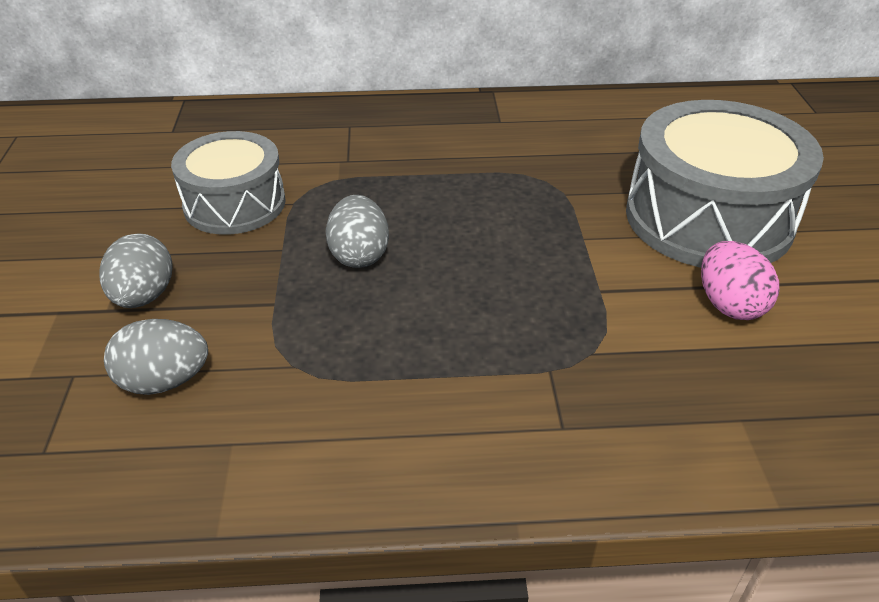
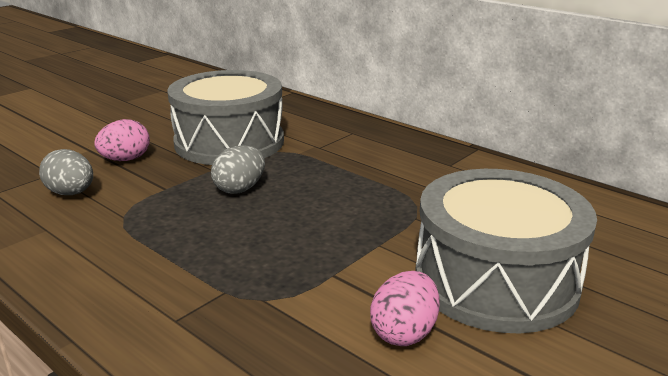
camera: 45 degrees right, 15 degrees down
grey egg [99,233,173,308] -> pink egg [94,119,150,161]
grey drum [171,131,286,235] -> grey drum [168,70,284,165], size x1.59

